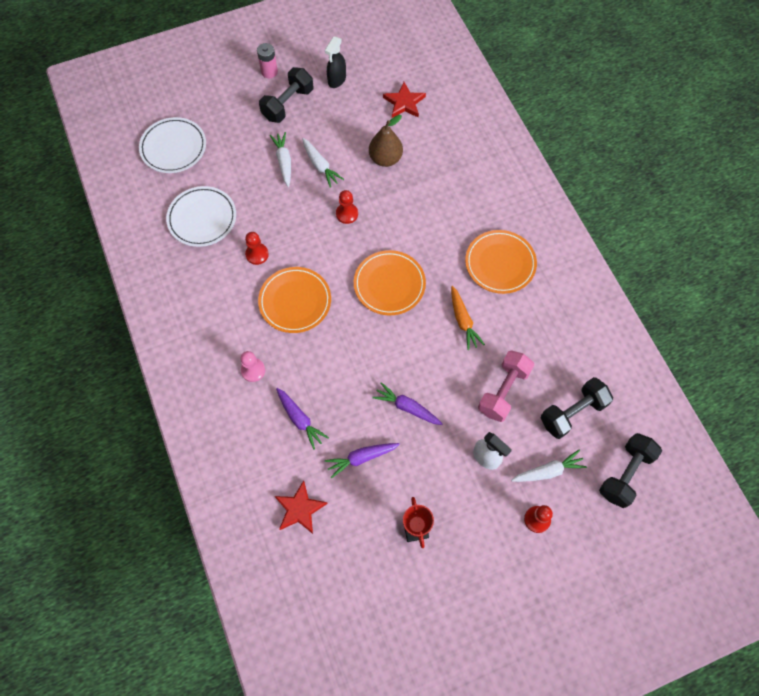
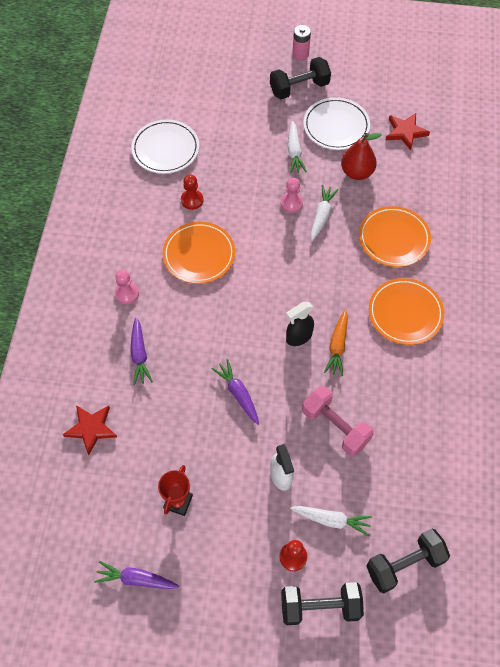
camera: 30 degrees right, 5 degrees down
white plate [139,117,206,173] -> white plate moved to [303,97,370,150]
white carrot [270,132,291,187] -> white carrot moved to [311,185,339,241]
black spray bottle [325,37,346,88] -> black spray bottle moved to [286,302,314,346]
purple carrot [325,443,400,479] -> purple carrot moved to [94,561,179,589]
red pawn [336,190,358,224] -> pink pawn [281,178,303,213]
orange plate [354,250,426,315] -> orange plate moved to [359,206,431,267]
brown pear [369,115,403,167] -> red pear [341,133,382,180]
pink dumbbell [478,350,534,422] -> pink dumbbell turned 75 degrees clockwise [302,386,374,456]
black dumbbell [541,377,613,439] -> black dumbbell moved to [281,582,364,625]

